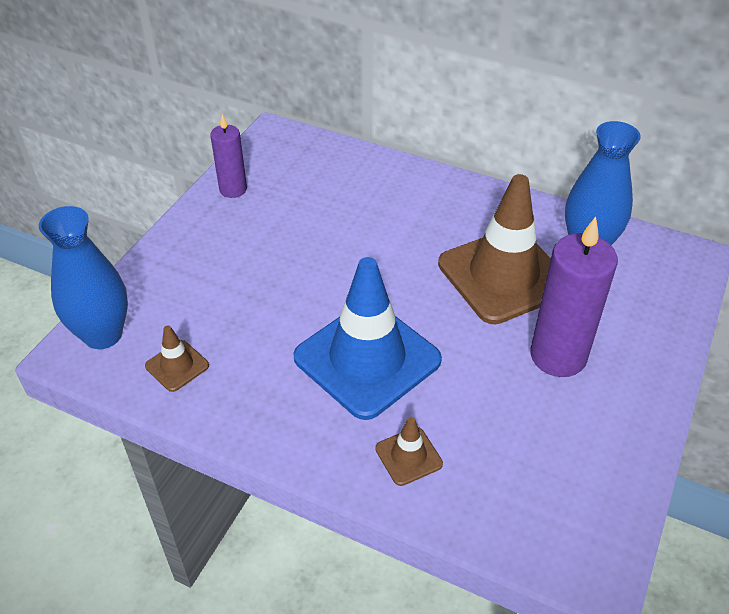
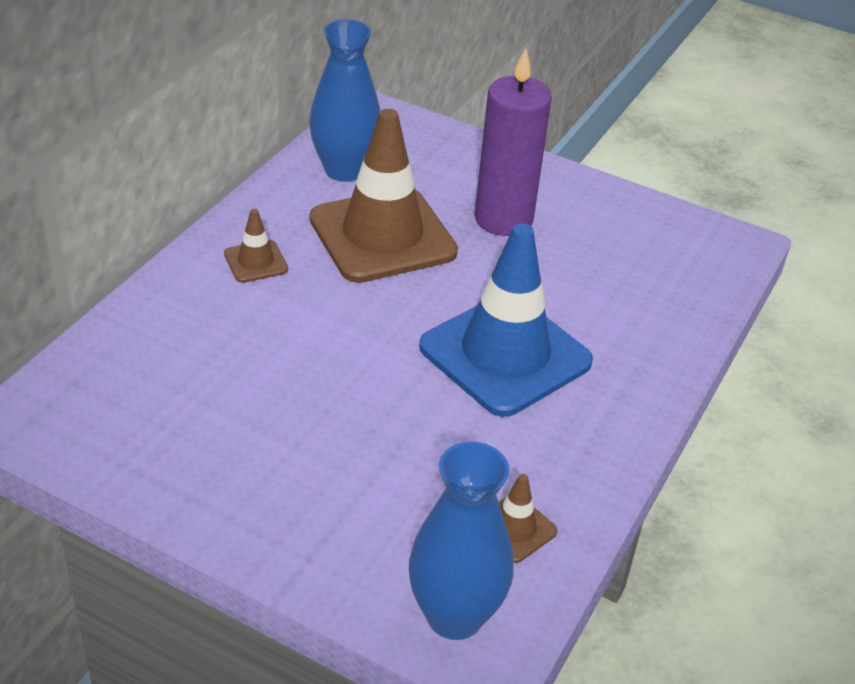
camera: 90 degrees left, 5 degrees down
purple candle [210,114,247,198] -> none
brown traffic cone [375,417,443,486] -> brown traffic cone moved to [224,209,288,283]

